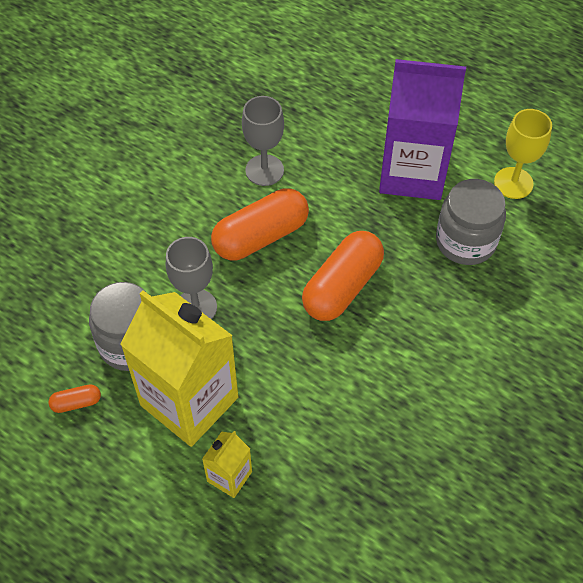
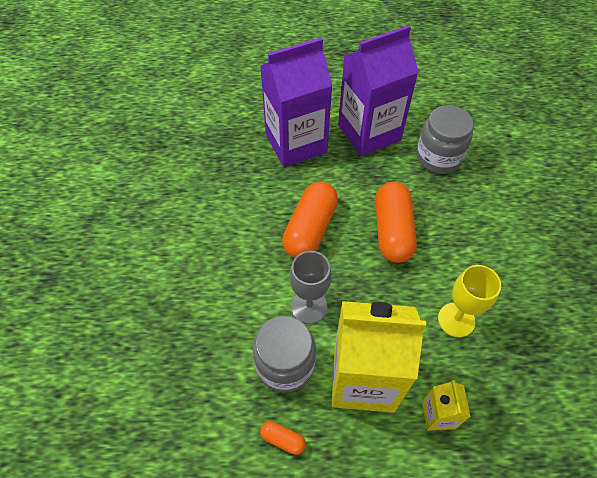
camera: 35 degrees left, 0 degrees up
orange capsule [48,384,101,413] -> orange capsule turned 75 degrees clockwise [260,421,306,455]
grey goblet [242,96,284,186] -> none
yellow goblet [494,109,552,199] -> yellow goblet moved to [438,265,501,338]
none -> purple carton [260,38,333,167]

